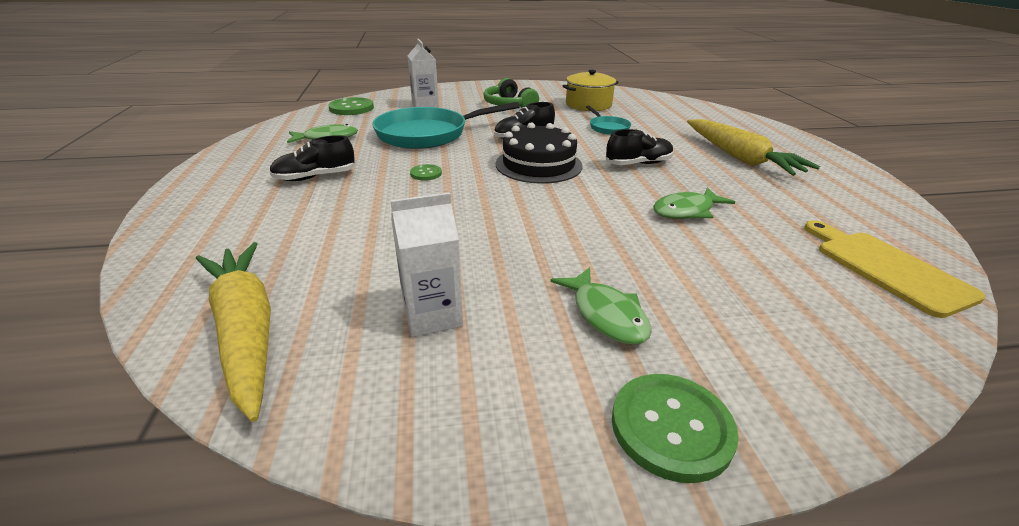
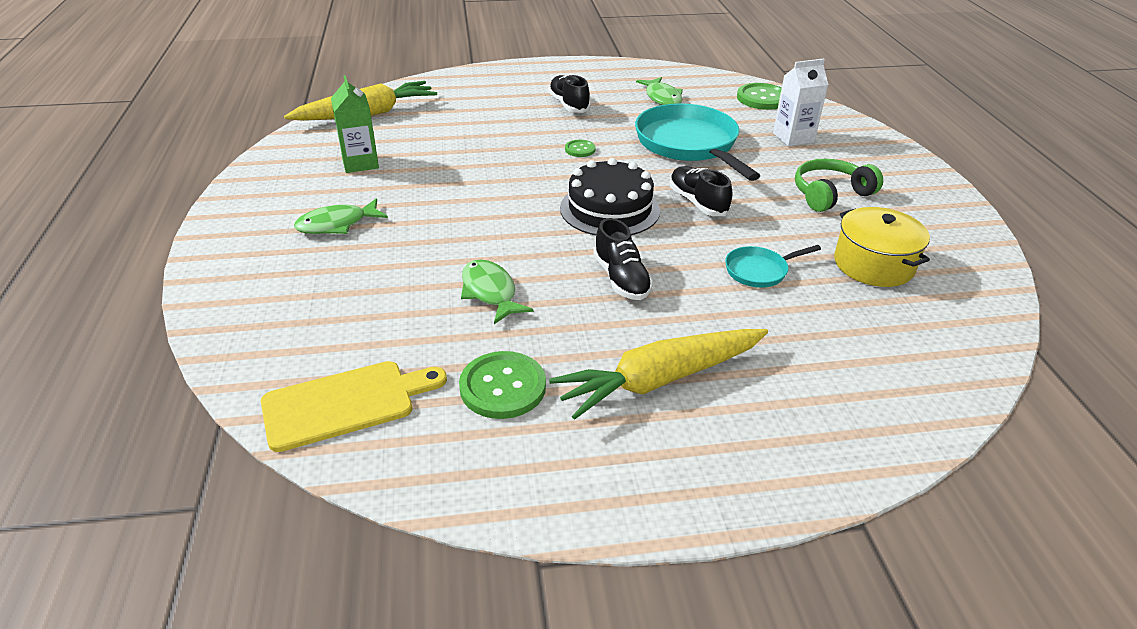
camera: 90 degrees right, 5 degrees up
white carton [390,192,463,337] -> green carton [331,75,379,173]
green button [612,374,739,483] -> green button moved to [459,351,546,419]

